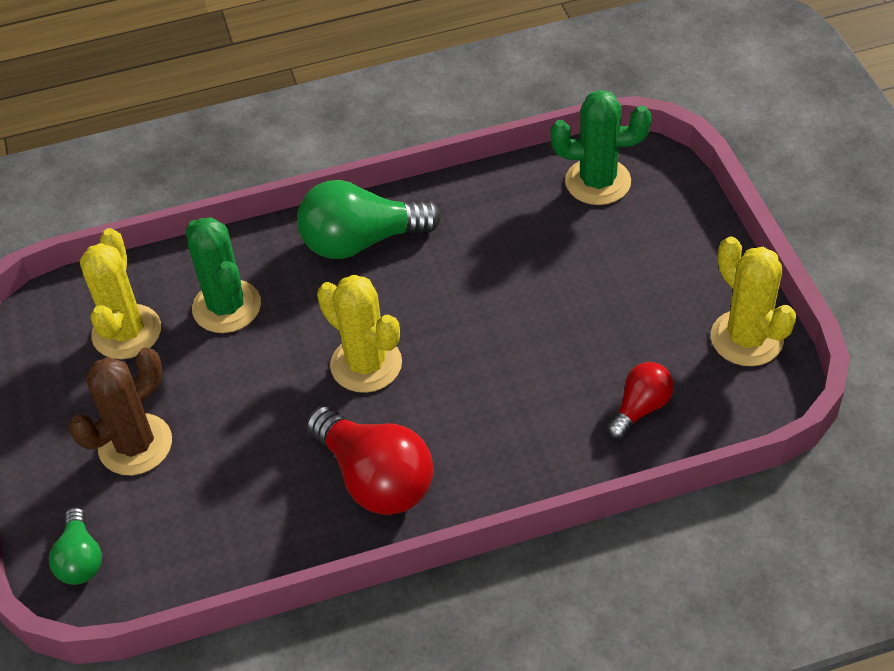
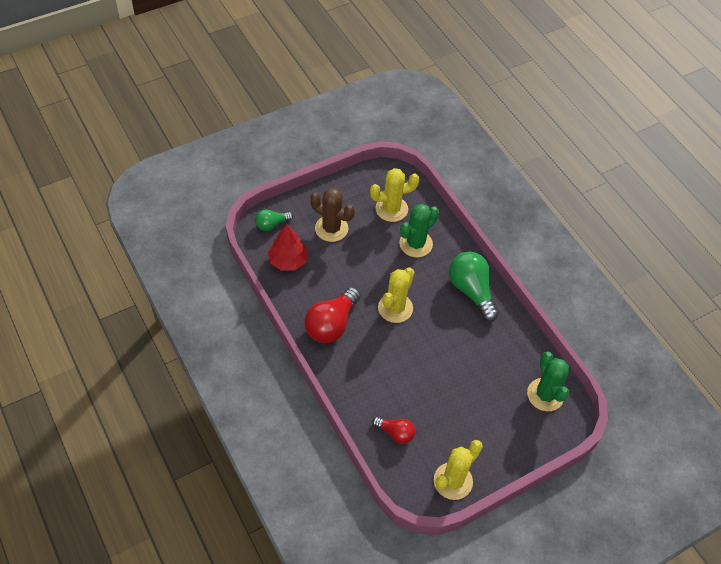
camera: 70 degrees right, 5 degrees up
none -> red tree [268,224,308,271]

